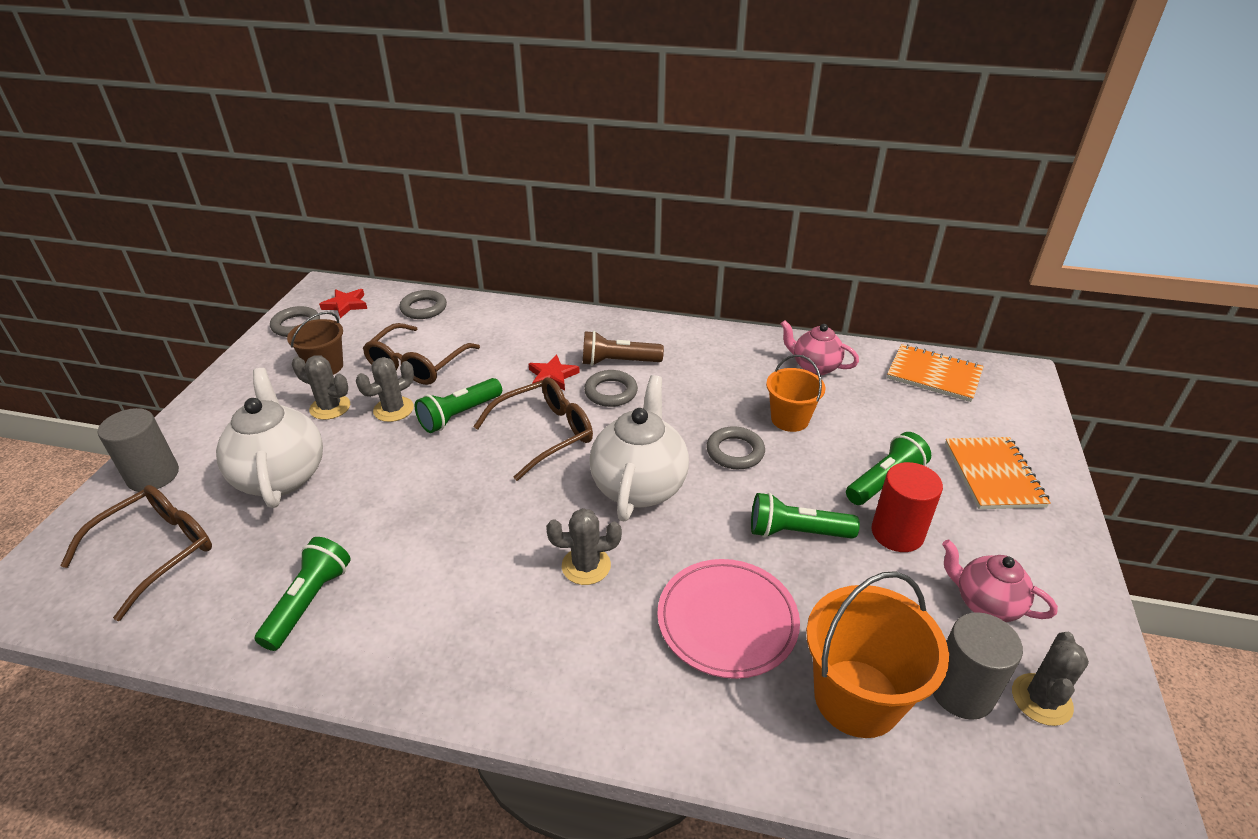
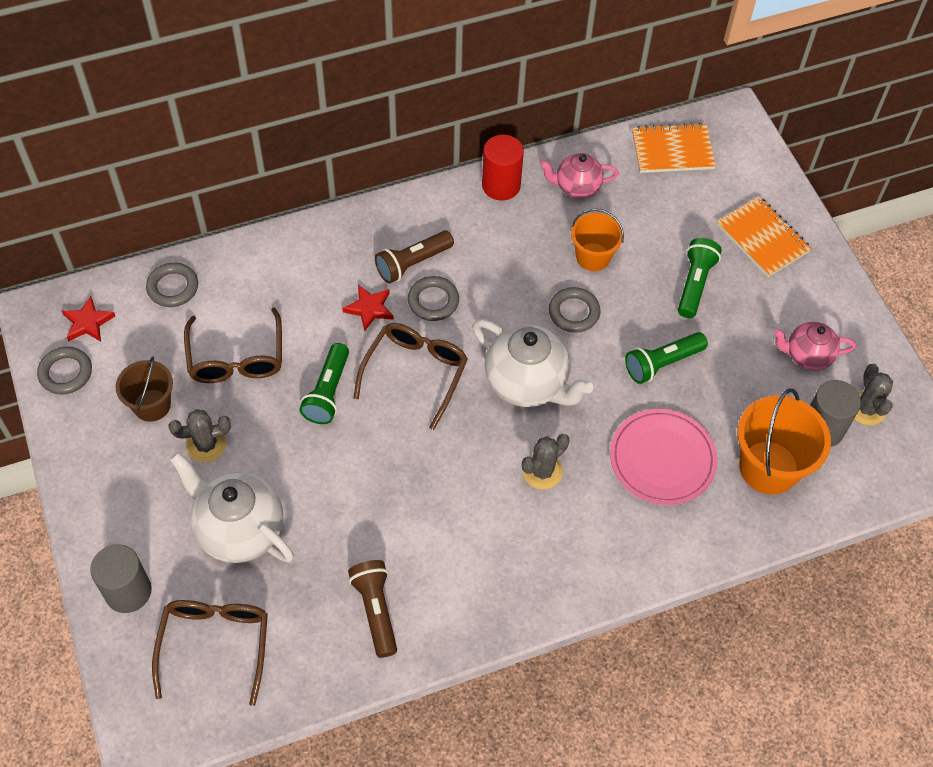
camera: 35 degrees left, 20 degrees up
green flashlight [254,537,351,651] -> brown flashlight [348,560,397,658]
grey cactus [356,357,414,422] -> none
white teapot [589,375,689,521] -> white teapot turned 150 degrees clockwise [472,319,593,407]
red cylinder [872,462,943,552] -> red cylinder moved to [482,135,524,201]

